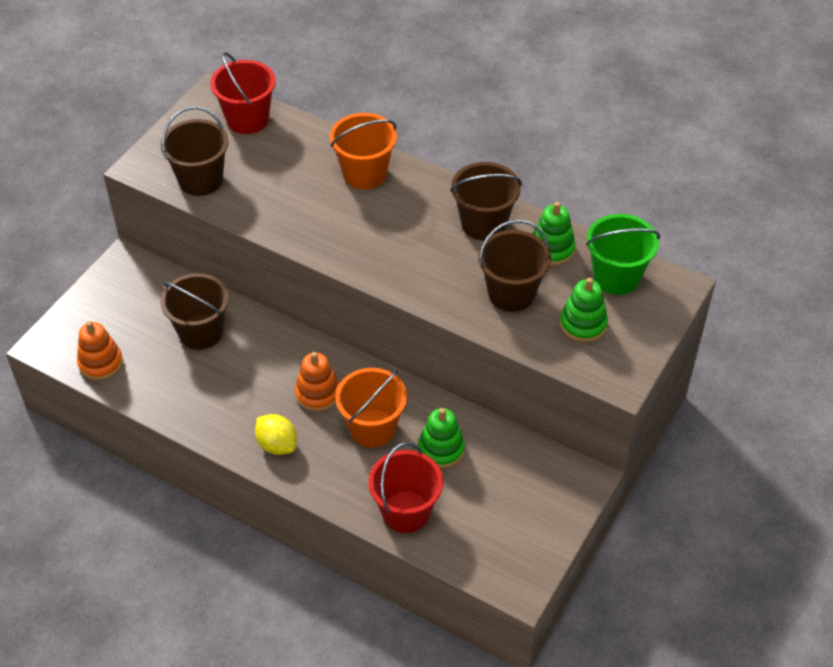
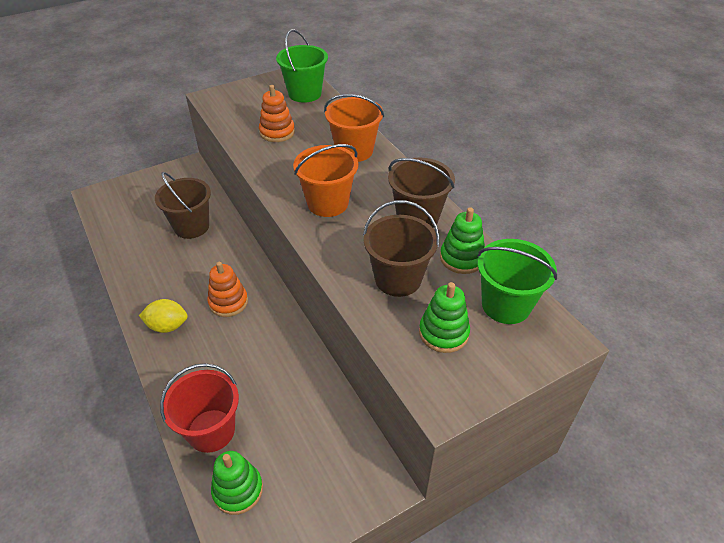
camera: 30 degrees right, 5 degrees down
orange stacking toy [77,321,123,380] -> orange stacking toy moved to [259,85,295,142]
brown bucket [160,107,229,196] -> none
red bucket [210,52,276,134] -> green bucket [276,29,328,103]
yellow lemon [255,414,297,455] -> yellow lemon turned 75 degrees counterclockwise [139,299,188,333]
orange bucket [335,368,407,448] -> orange bucket moved to [293,144,358,217]
green stacking toy [418,408,465,468] -> green stacking toy moved to [211,451,263,515]

